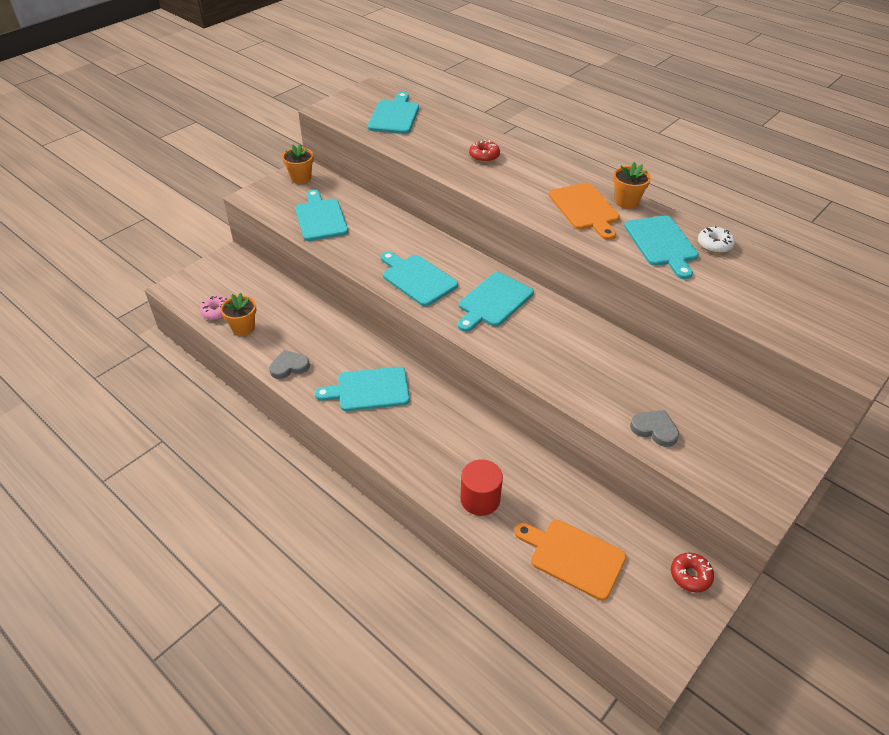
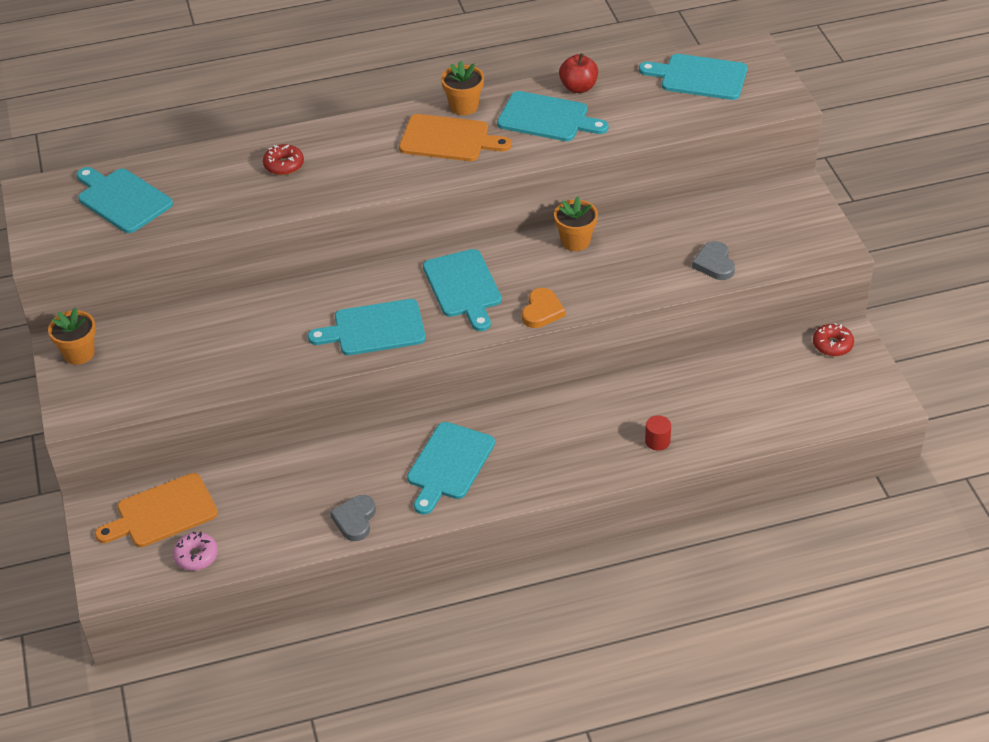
camera: 55 degrees left, 0 degrees up
orange flower pot [220,293,256,336] -> orange flower pot moved to [554,196,598,251]
turquoise cutting board [295,190,348,241] -> turquoise cutting board moved to [639,54,747,100]
red cylinder [460,459,503,516] -> red cylinder [645,415,671,451], size x0.57
orange cutting board [514,520,626,601] -> orange cutting board moved to [95,473,218,547]
grey heart [630,410,679,447] -> grey heart turned 75 degrees counterclockwise [692,241,735,280]
white donut [698,226,735,253] -> red apple [559,53,598,93]
none -> orange heart [522,288,565,328]

